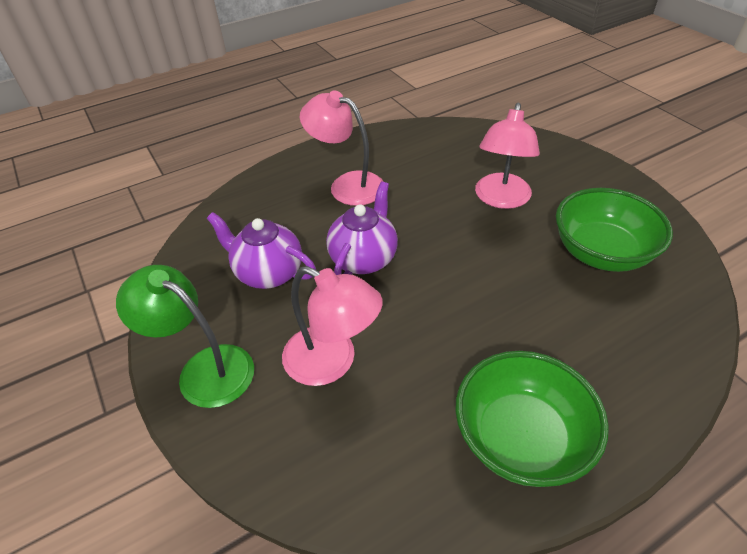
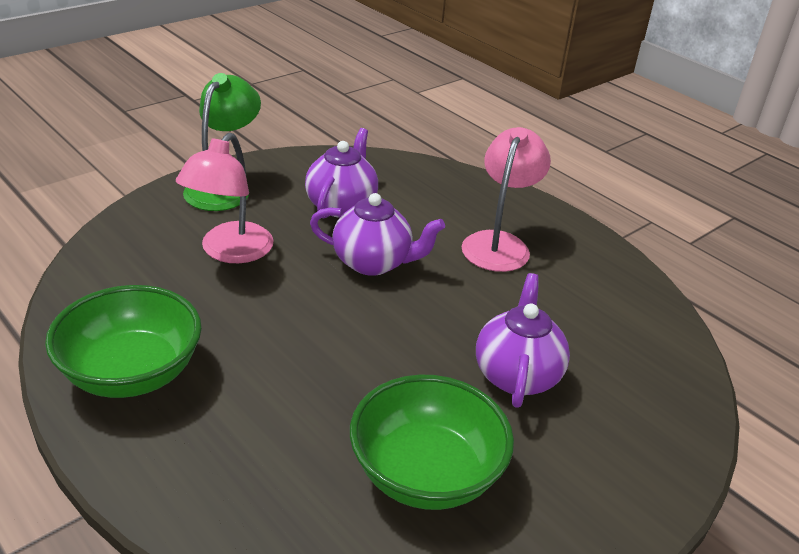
camera: 75 degrees right, 10 degrees down
pink lamp [475,102,540,209] -> purple teapot [476,273,570,408]

